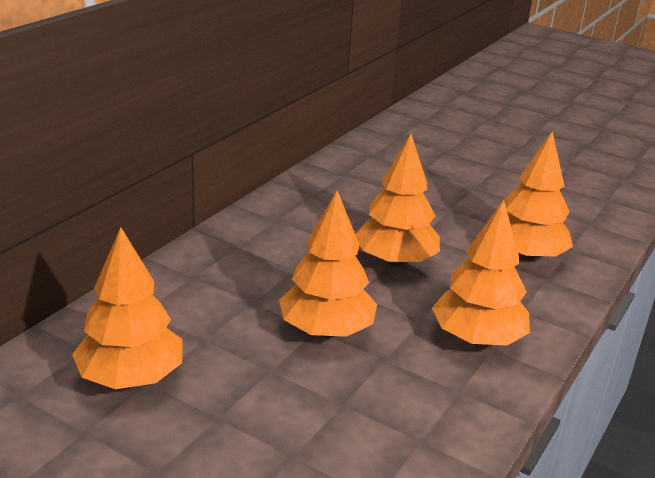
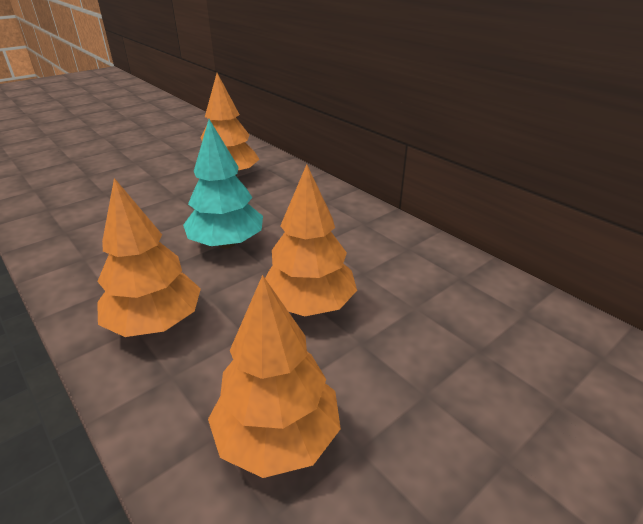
camera: 110 degrees right, 5 degrees up
orange tree [279,190,377,337] -> turquoise tree [183,119,263,249]

